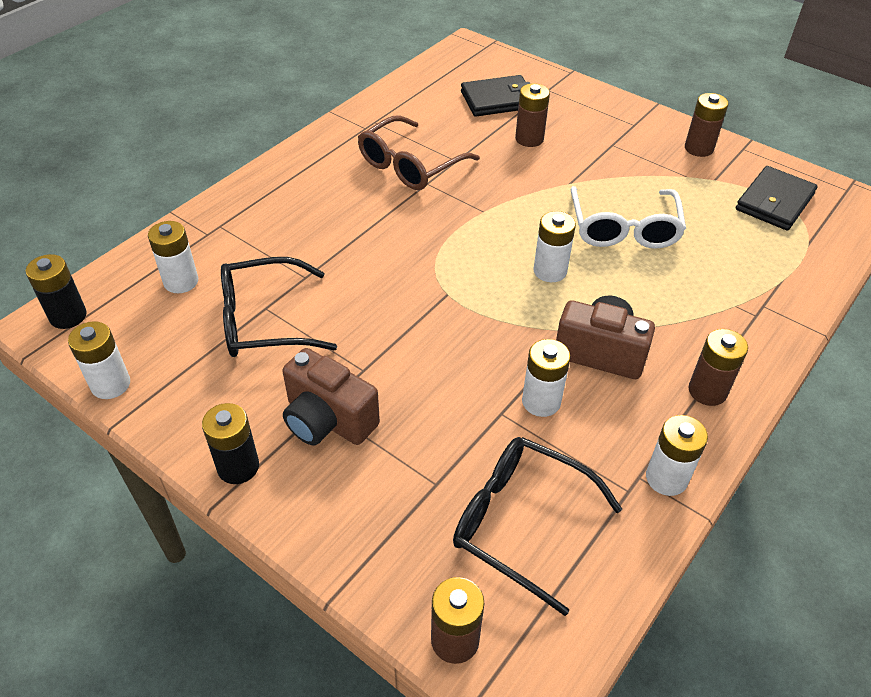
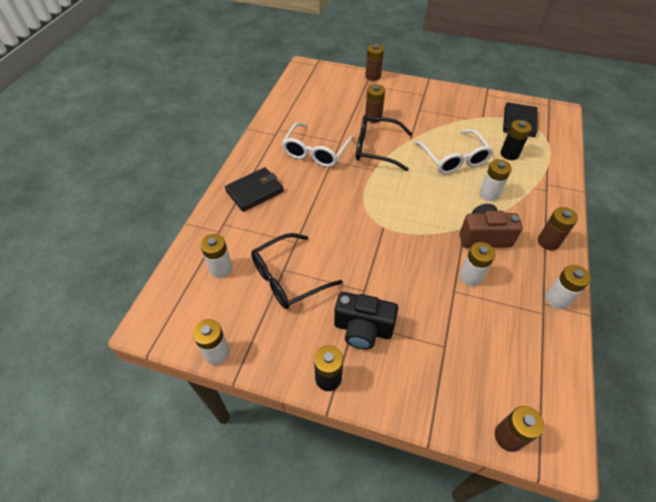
camera: 20 degrees left, 5 degrees up
black battery [26,254,87,329] -> black battery moved to [501,120,532,160]
brown camera [283,348,380,446] -> black camera [334,292,398,349]
brown glasses [358,116,480,190] -> white glasses [282,122,354,167]
black glasses [453,437,622,616] -> black glasses moved to [356,115,413,171]
black wallet [461,75,530,117] -> black wallet moved to [225,167,284,212]
white battery [533,211,576,282] -> white battery moved to [479,159,512,201]
brown battery [685,93,728,157] -> brown battery moved to [365,44,384,81]

